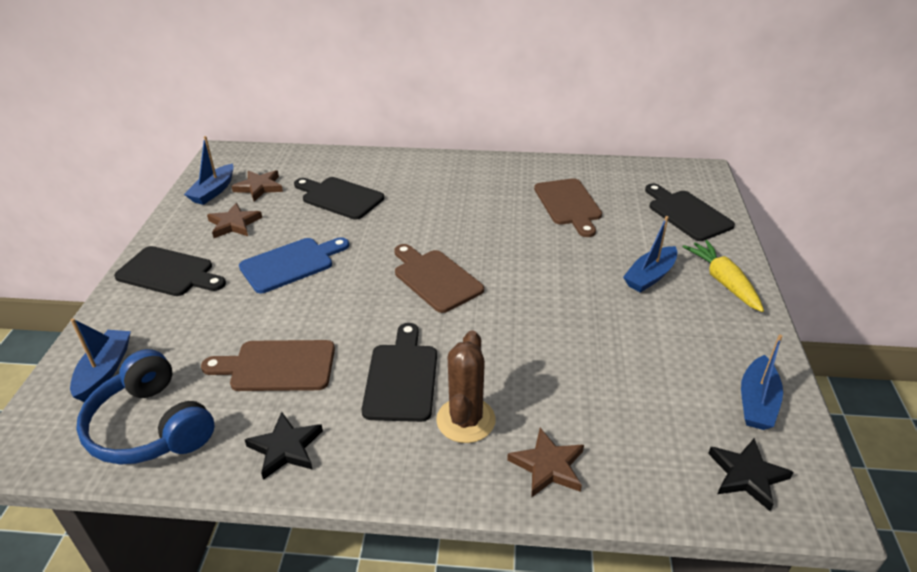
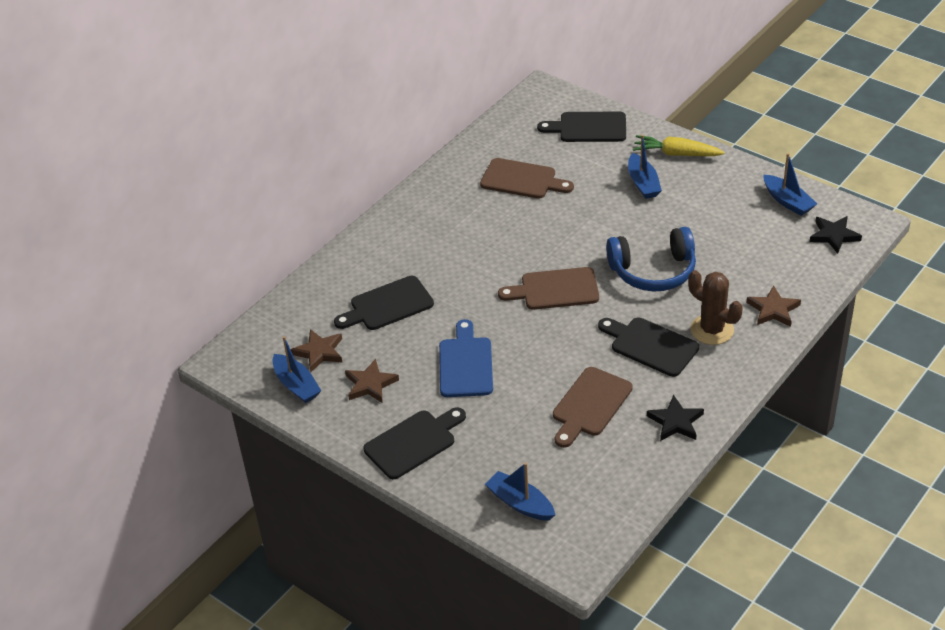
camera: 55 degrees left, 5 degrees up
blue headphones [76,349,215,465] -> blue headphones moved to [606,227,696,292]

